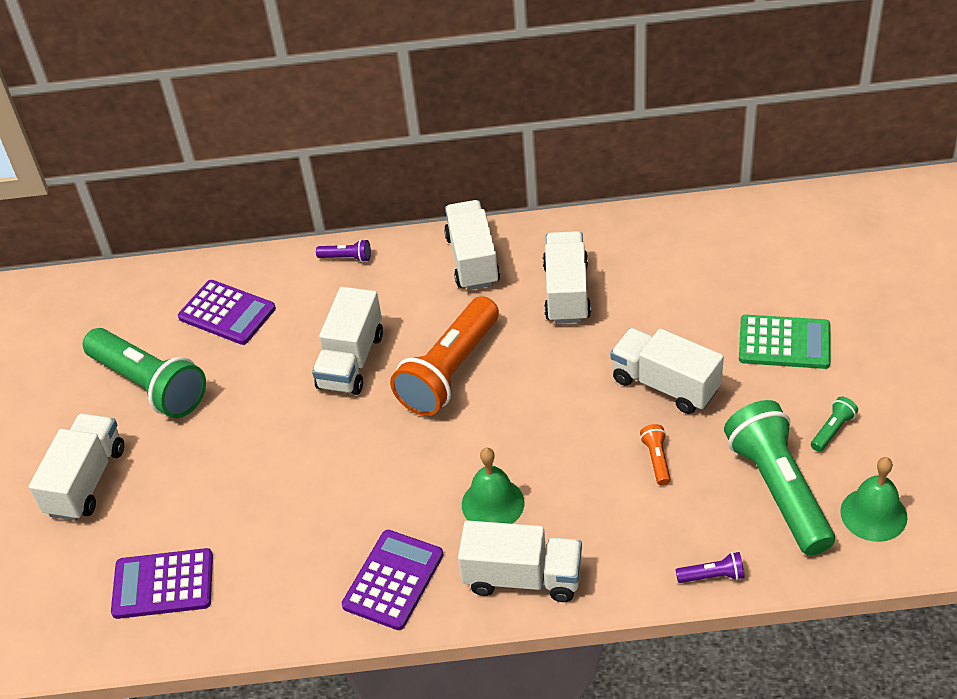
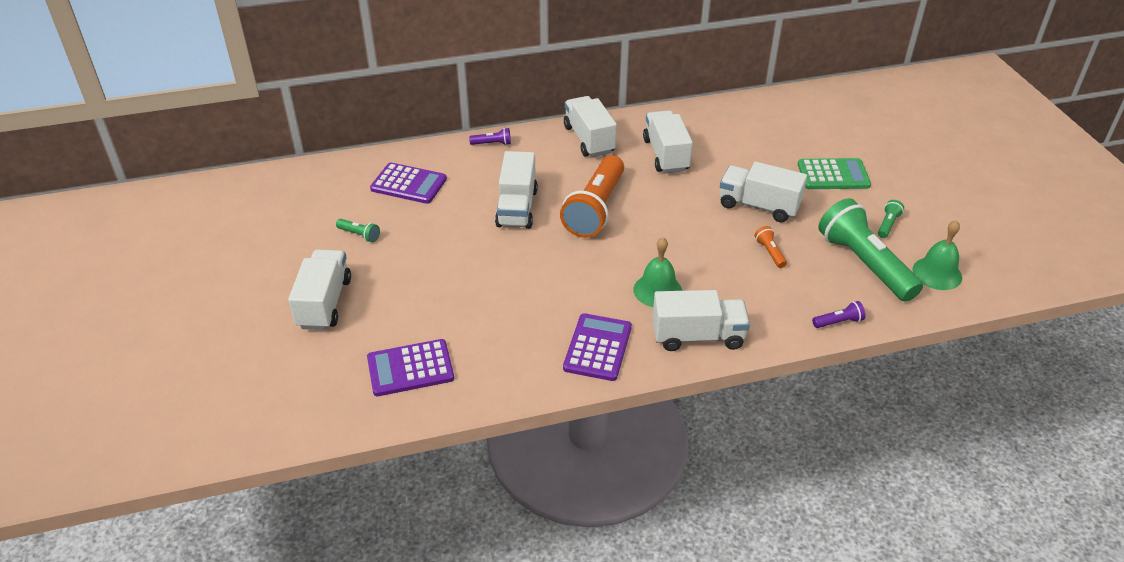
camera: 15 degrees left, 5 degrees down
green flashlight [83,328,206,418] -> green flashlight [336,219,380,242], size x0.40

